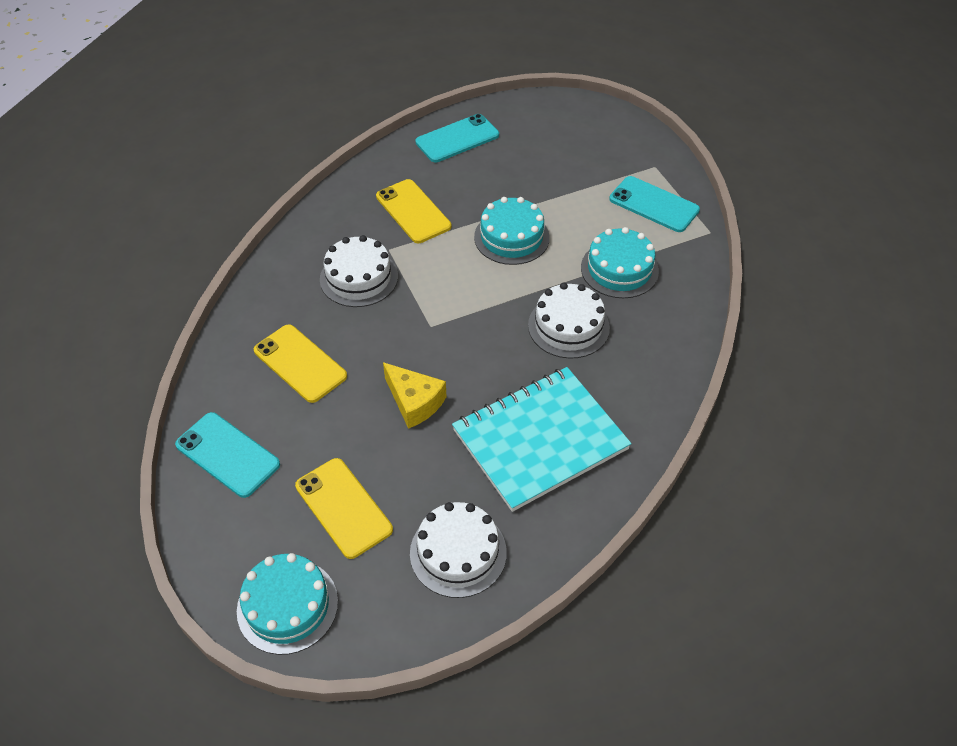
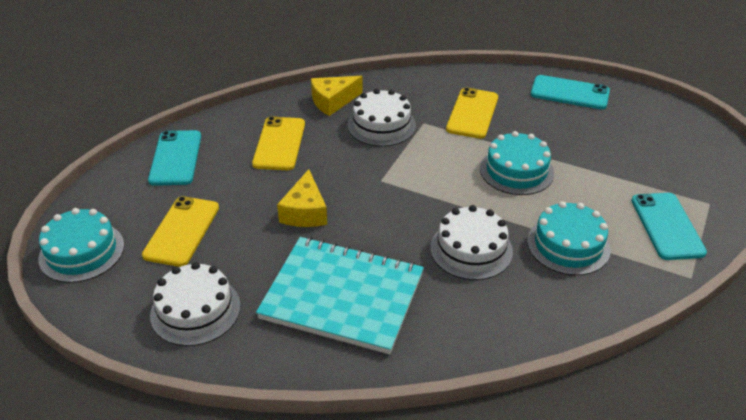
camera: 50 degrees right, 10 degrees down
none -> yellow cheese [311,76,363,116]

